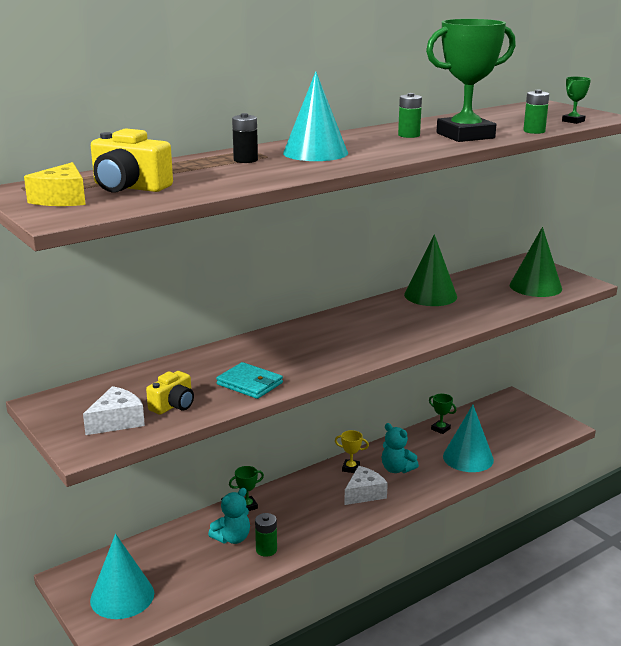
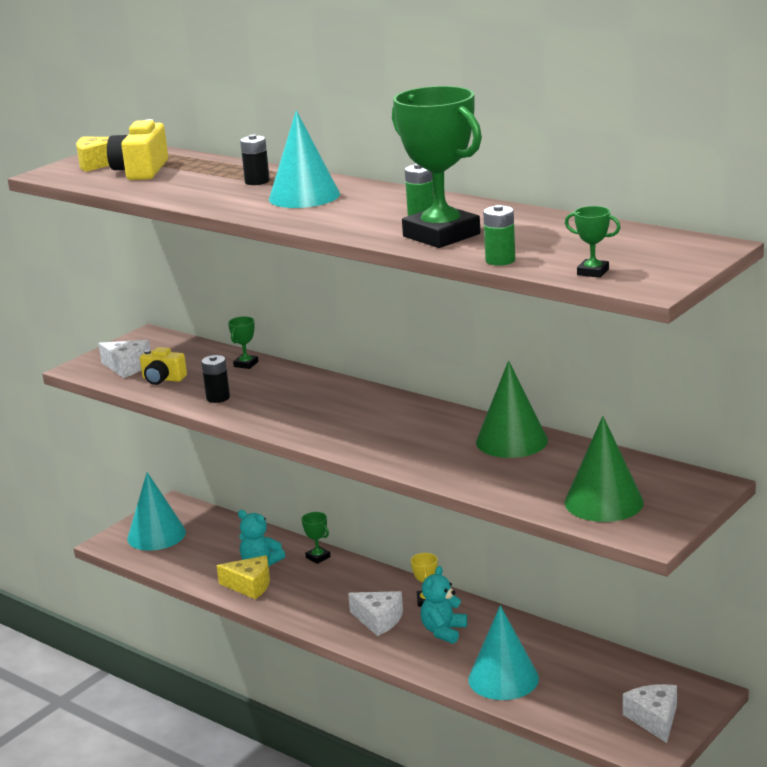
camera: 75 degrees right, 0 degrees up
turquoise wallet [216,362,283,399] -> black battery [201,355,230,403]
green battery [255,513,277,557] -> yellow cheese [217,555,270,599]
green trophy [429,394,456,434] -> green trophy moved to [228,316,258,369]
none -> white cheese [623,684,677,743]

